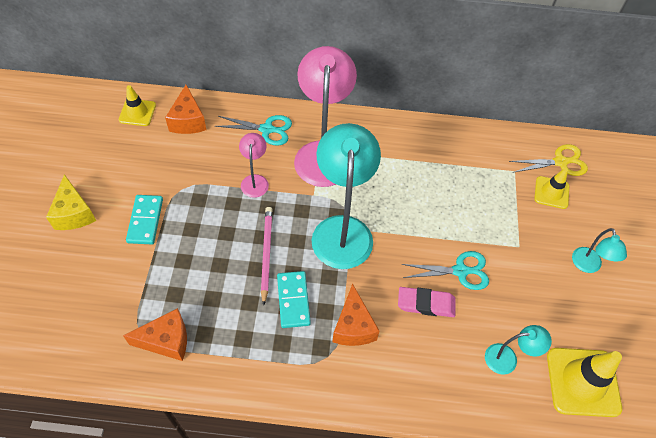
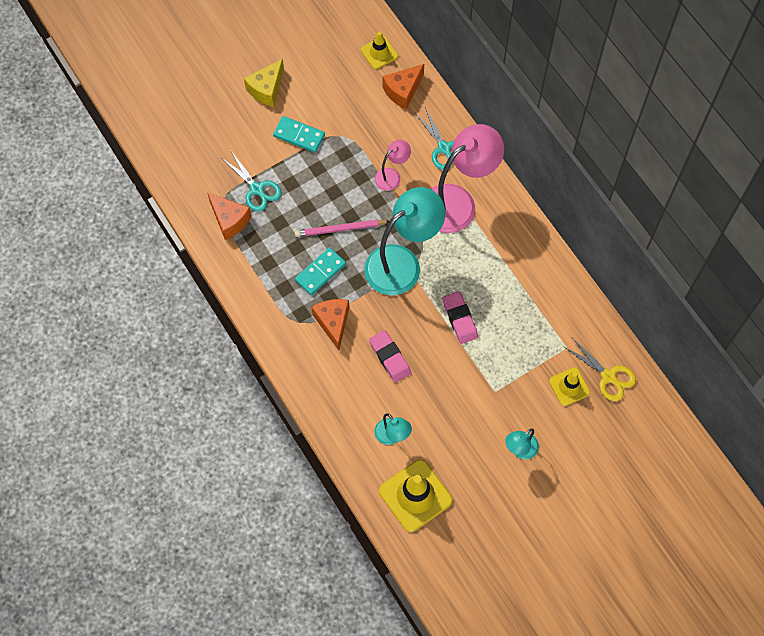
camera: 55 degrees right, 10 degrees up
turquoise domino [126,195,163,244] -> turquoise domino turned 60 degrees clockwise [273,116,325,153]
pink pencil [261,207,273,305] -> pink pencil turned 150 degrees counterclockwise [295,220,390,237]
orange cheese [333,284,380,346] -> orange cheese turned 120 degrees clockwise [312,299,349,351]
turquoise scissors [402,251,489,290] -> turquoise scissors moved to [222,151,282,212]
none -> pink eraser [443,291,478,344]

